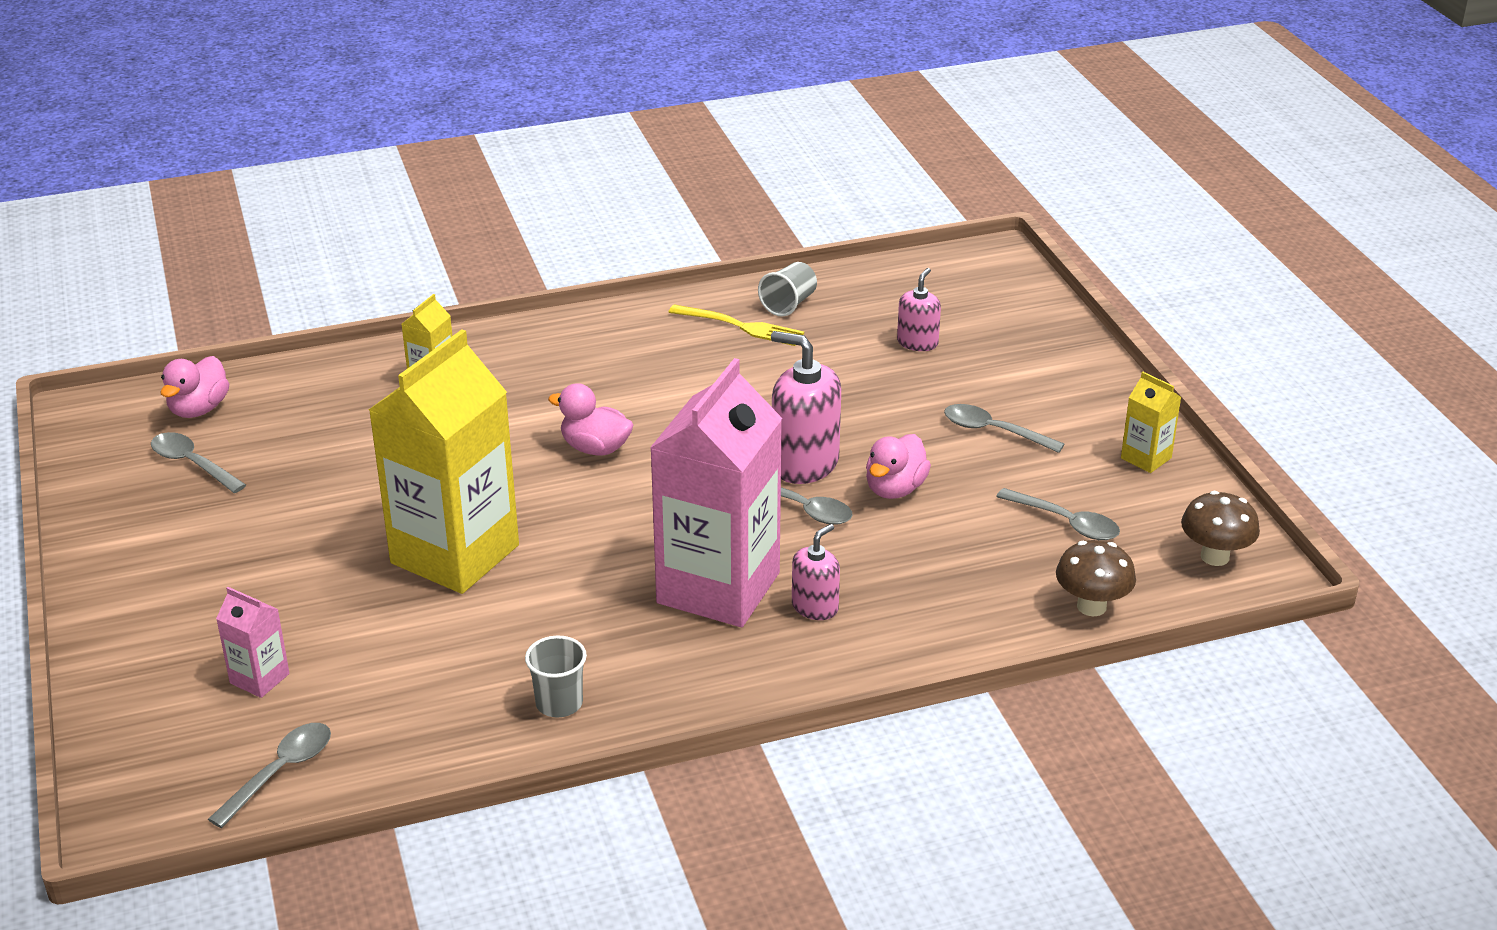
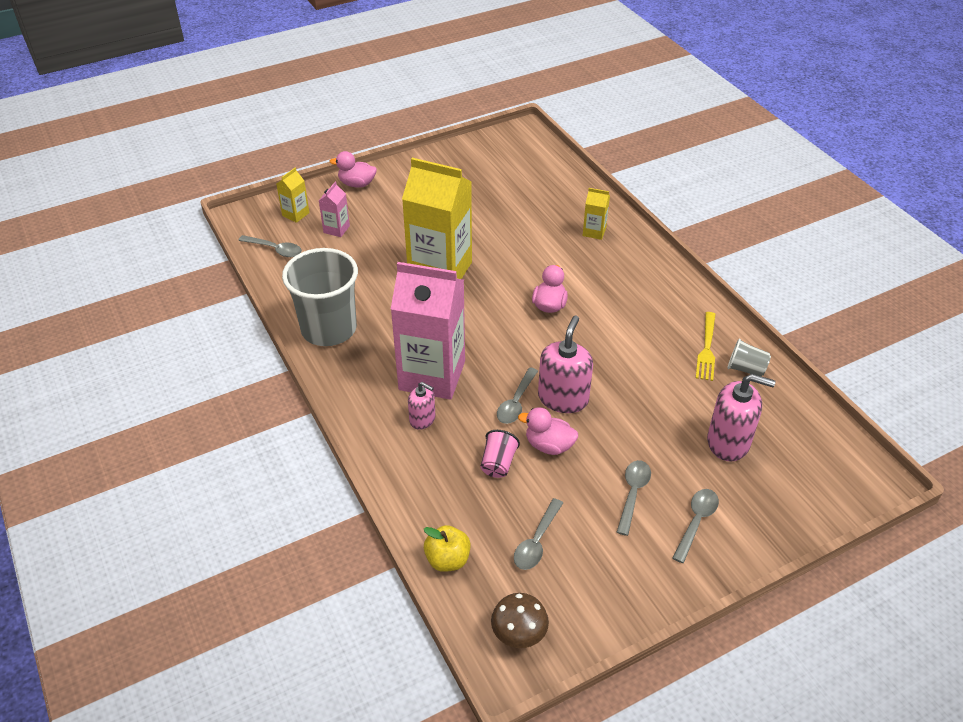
camera: 80 degrees right, 10 degrees up
grey spoon [151,432,246,493] -> grey spoon moved to [673,489,719,563]
pink duck [160,356,229,418] -> pink duck moved to [330,151,377,188]
grey cup [525,636,587,718] -> grey cup [282,248,358,346], size x2.30
pink soap dispenser [897,268,941,351] -> pink soap dispenser [707,374,776,462], size x1.74
brown mushroom [1056,540,1136,616] -> yellow apple [424,525,471,572]
yellow carton [1121,372,1181,473] -> yellow carton moved to [276,168,310,223]
none -> pink cup [480,430,520,478]

